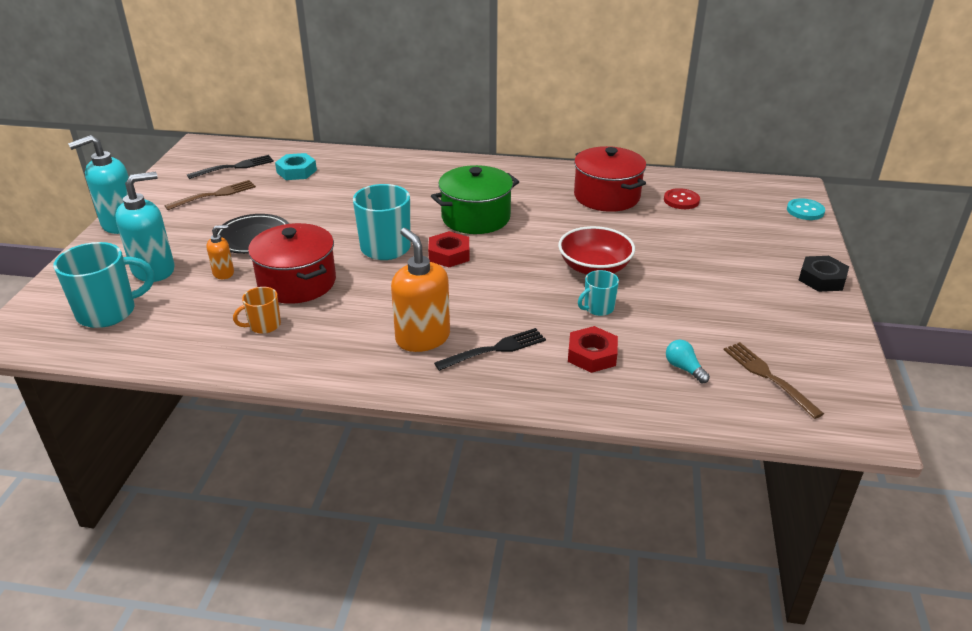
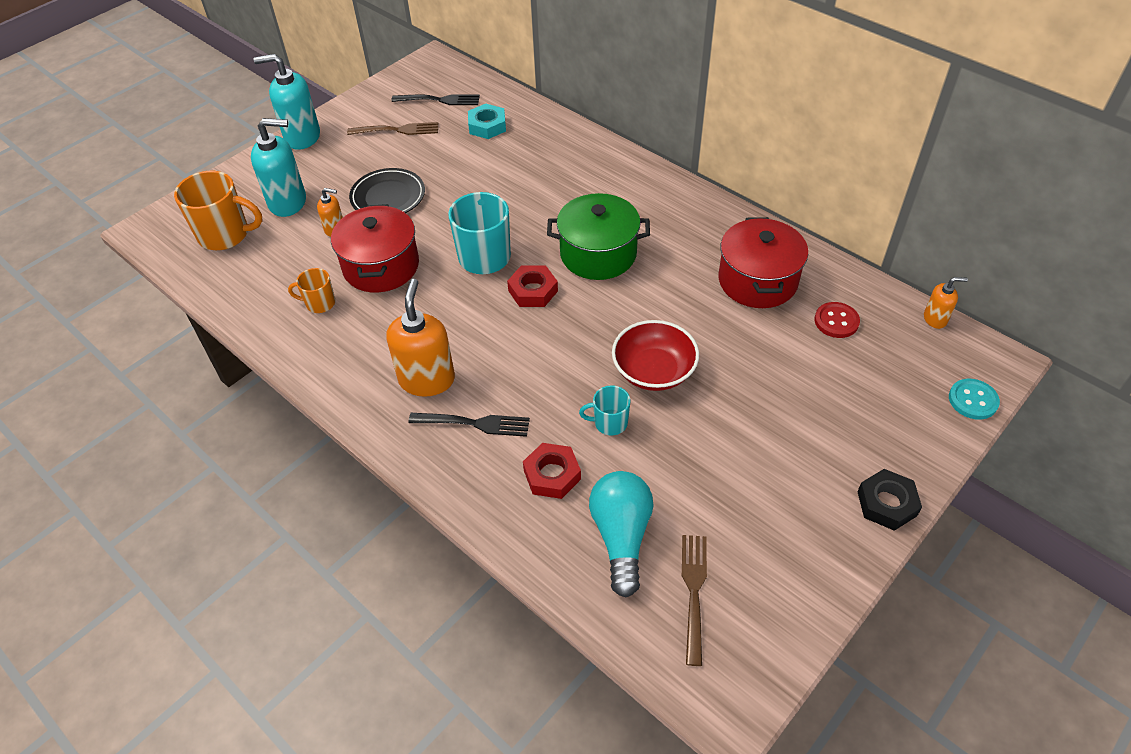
camera: 35 degrees right, 15 degrees up
turquoise mug [53,242,154,328] -> orange mug [174,171,263,250]
turquoise light bulb [666,340,710,383] -> turquoise light bulb [589,471,654,597], size x2.07
none -> orange soap dispenser [924,277,968,329]

